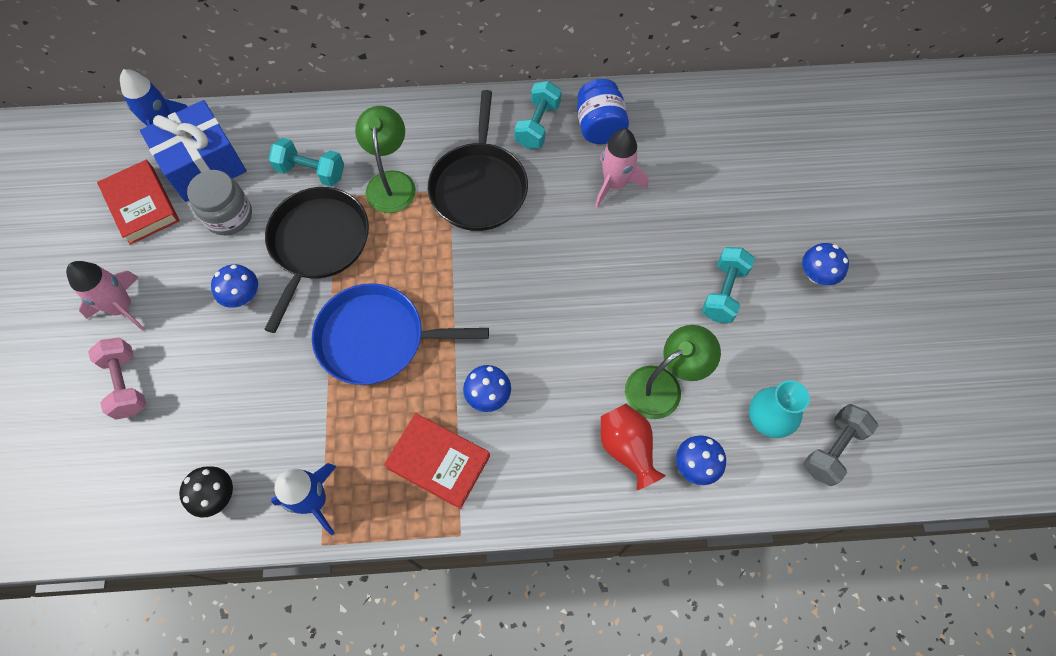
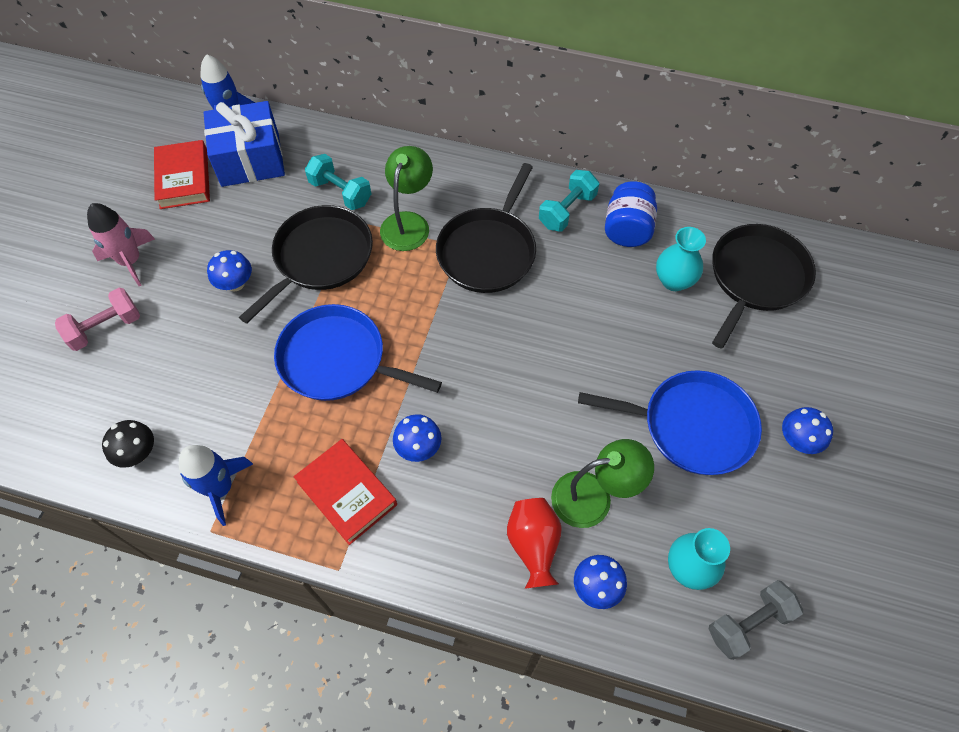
camera: 20 degrees right, 5 degrees down
pink dumbbell [88,338,147,420] -> pink dumbbell turned 60 degrees clockwise [55,288,140,351]
grey jar [187,170,252,235] -> none
pink rocket [595,128,648,208] -> none
turquoise dumbbell [702,247,755,323] -> blue pan [578,370,762,475]
none -> turquoise vase [656,227,706,291]
none -> black pan [712,224,816,349]

